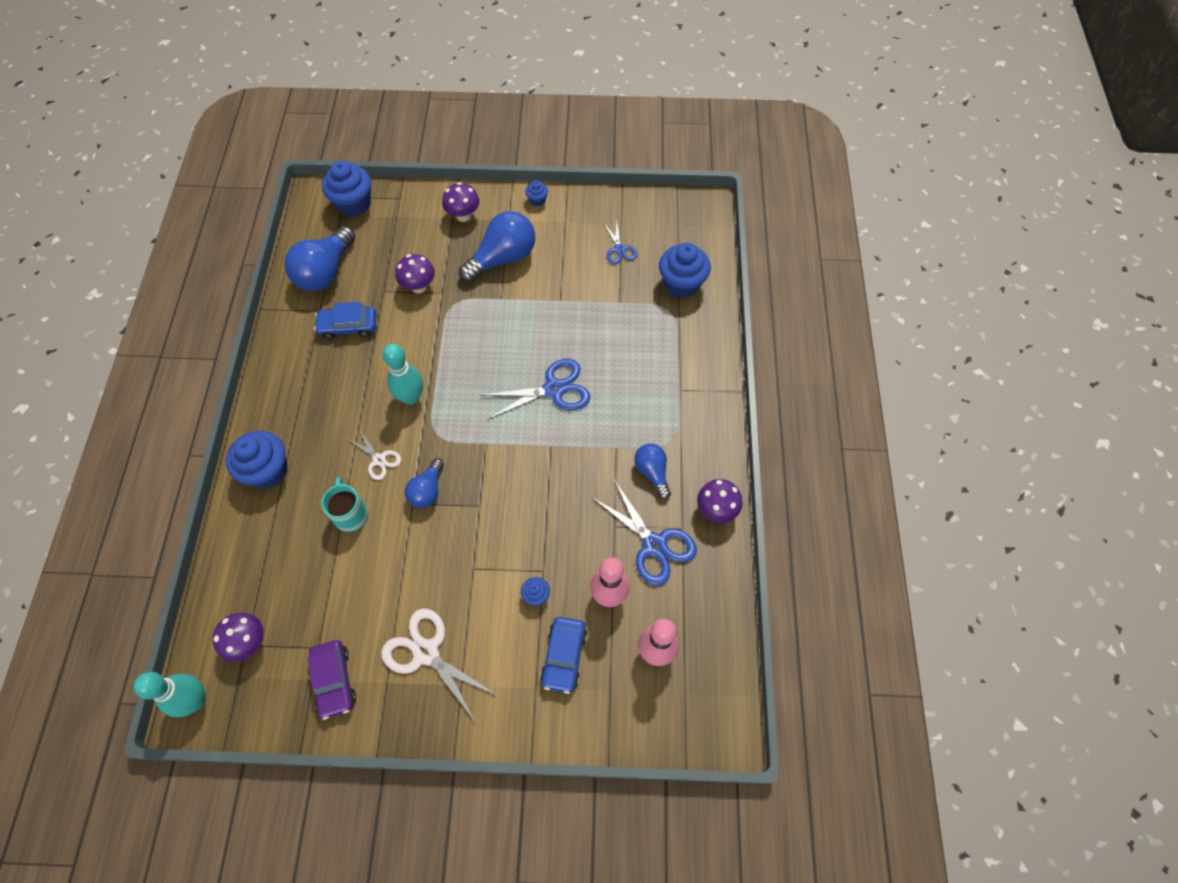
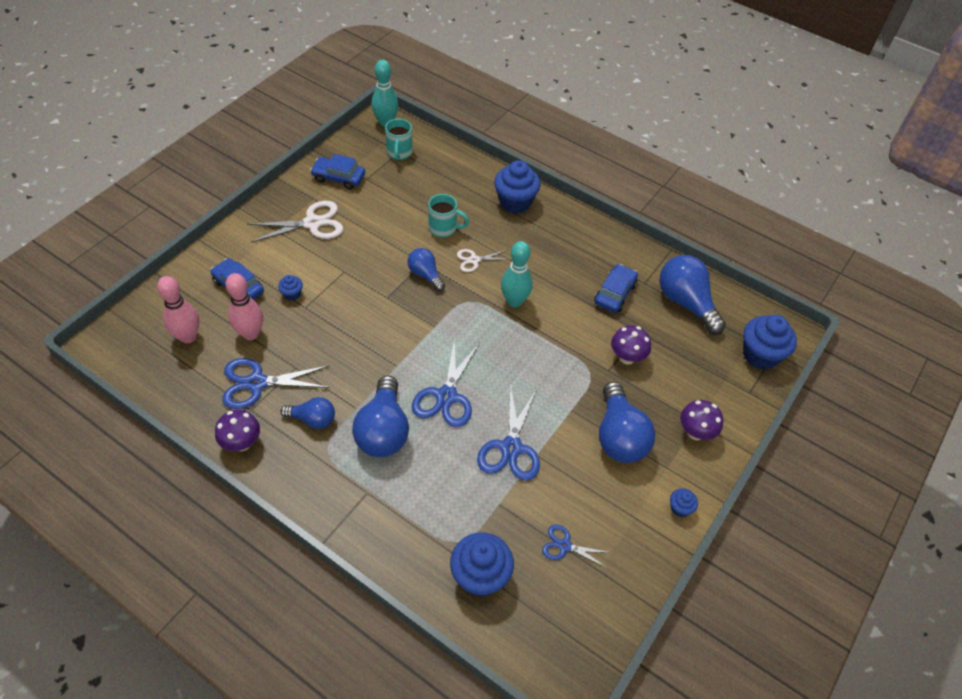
camera: 120 degrees right, 10 degrees down
purple mushroom [212,613,264,662] -> turquoise mug [385,119,413,161]
purple car [308,640,356,720] -> blue car [310,154,365,190]
none -> blue light bulb [352,375,409,457]
none -> blue scissors [477,384,540,481]

